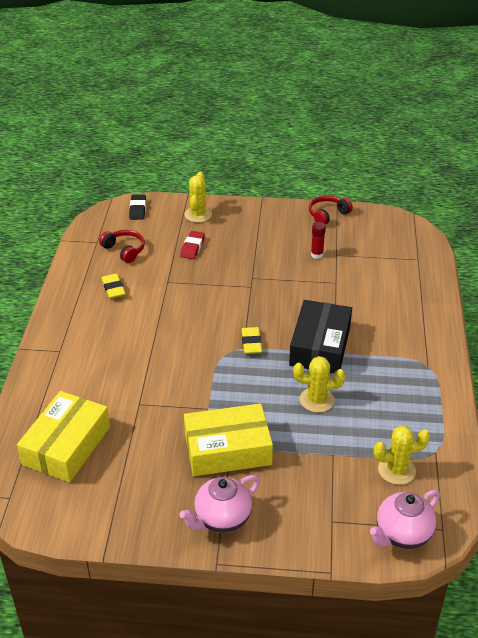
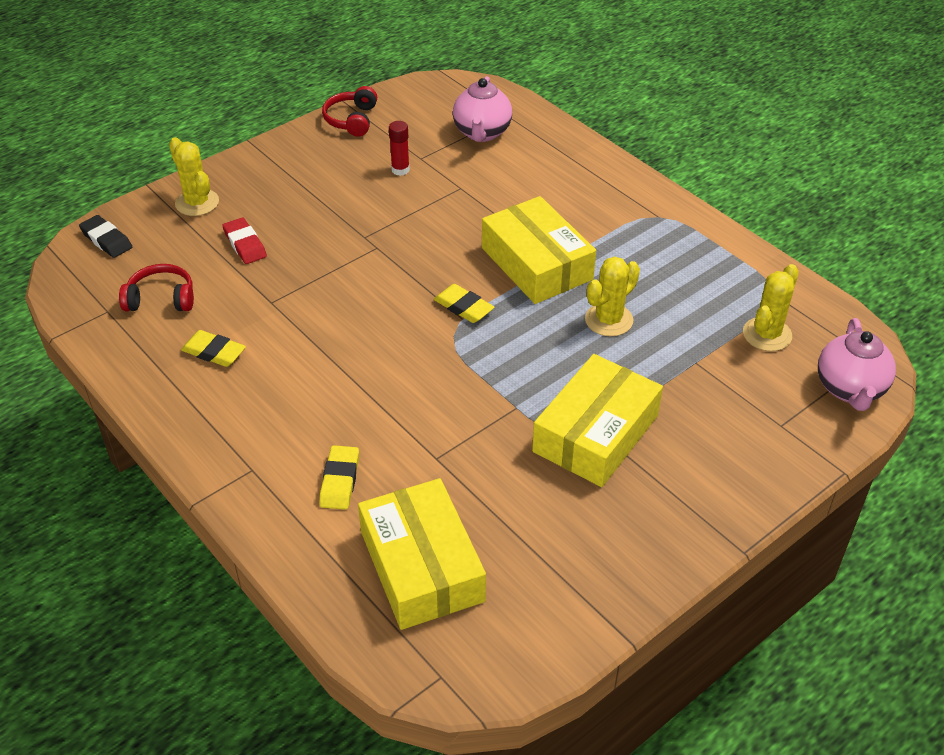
camera: 45 degrees left, 5 degrees up
pink teapot [179,475,260,533] -> pink teapot moved to [453,76,512,142]
black box [289,300,352,373] -> yellow box [482,196,596,304]
none -> yellow eraser [319,445,359,510]

